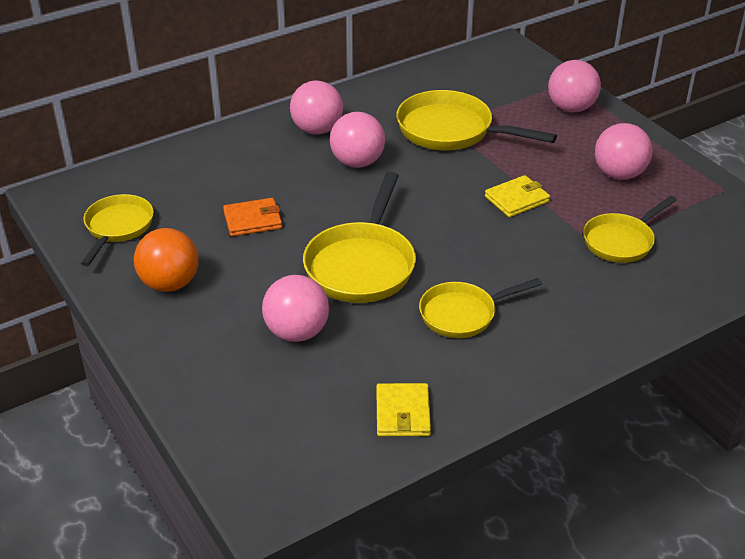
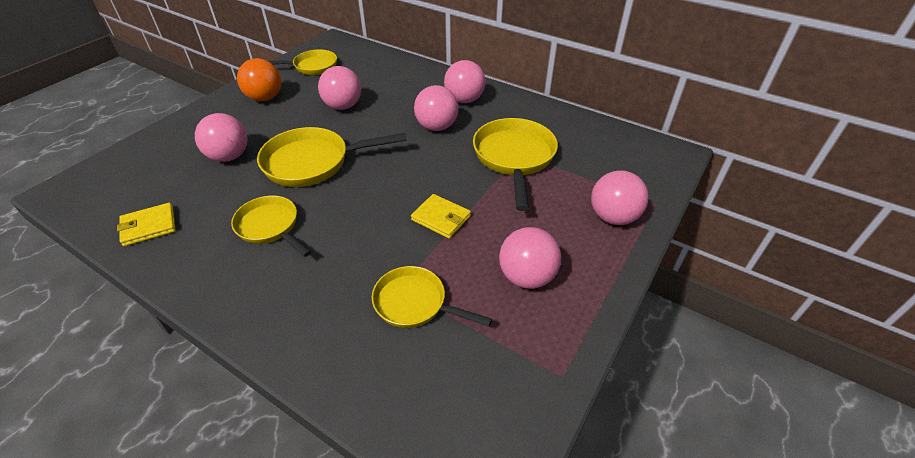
camera: 65 degrees right, 5 degrees up
orange wallet [223,198,282,236] -> pink ball [318,66,361,110]

